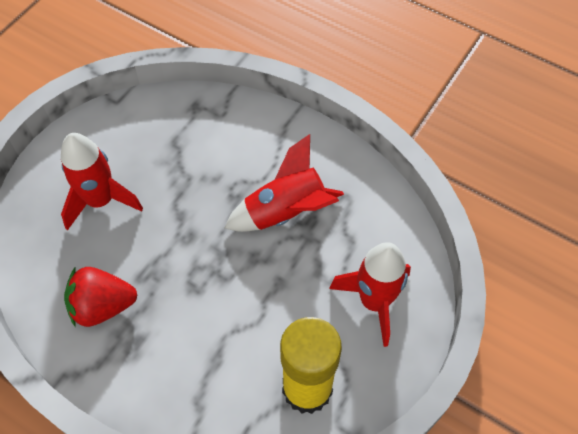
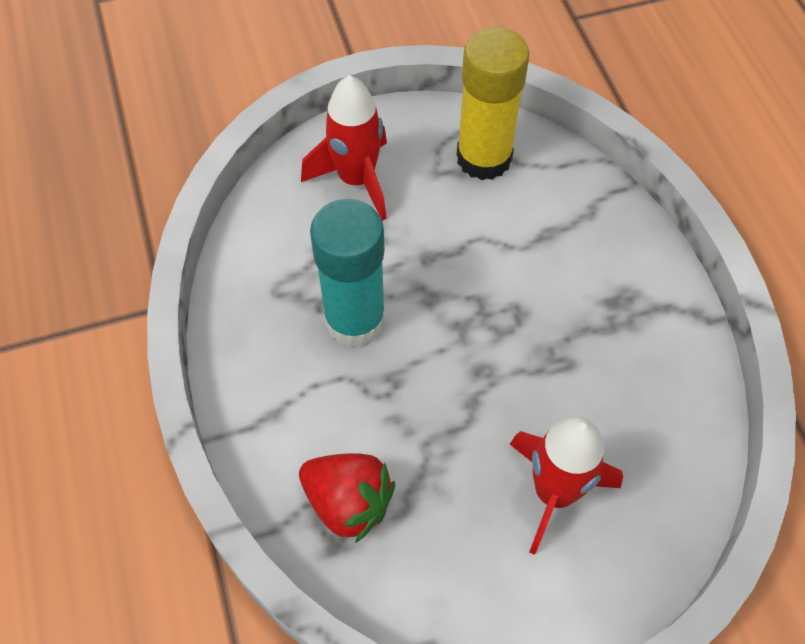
camera: 140 degrees left, 0 degrees up
red strawberry [64,267,137,327] -> red strawberry moved to [299,453,395,543]
red rocket [225,134,344,232] -> turquoise glue stick [310,199,386,347]

